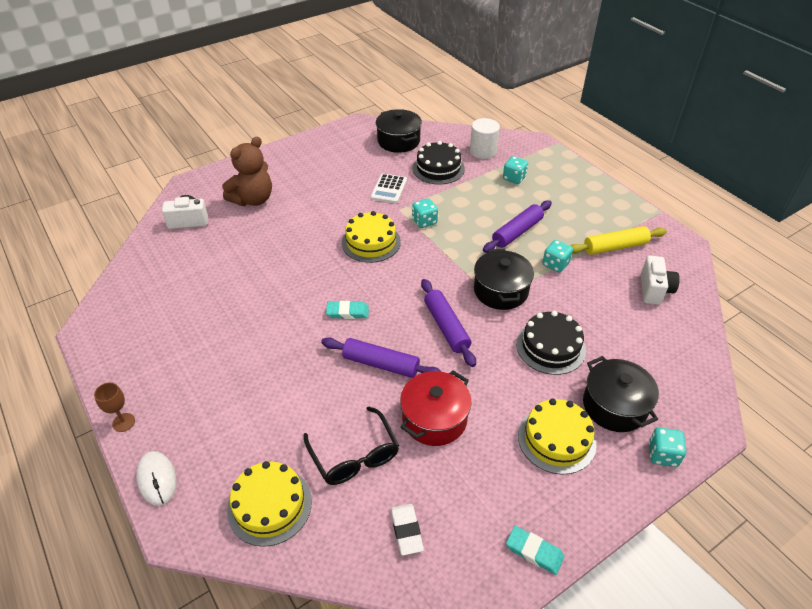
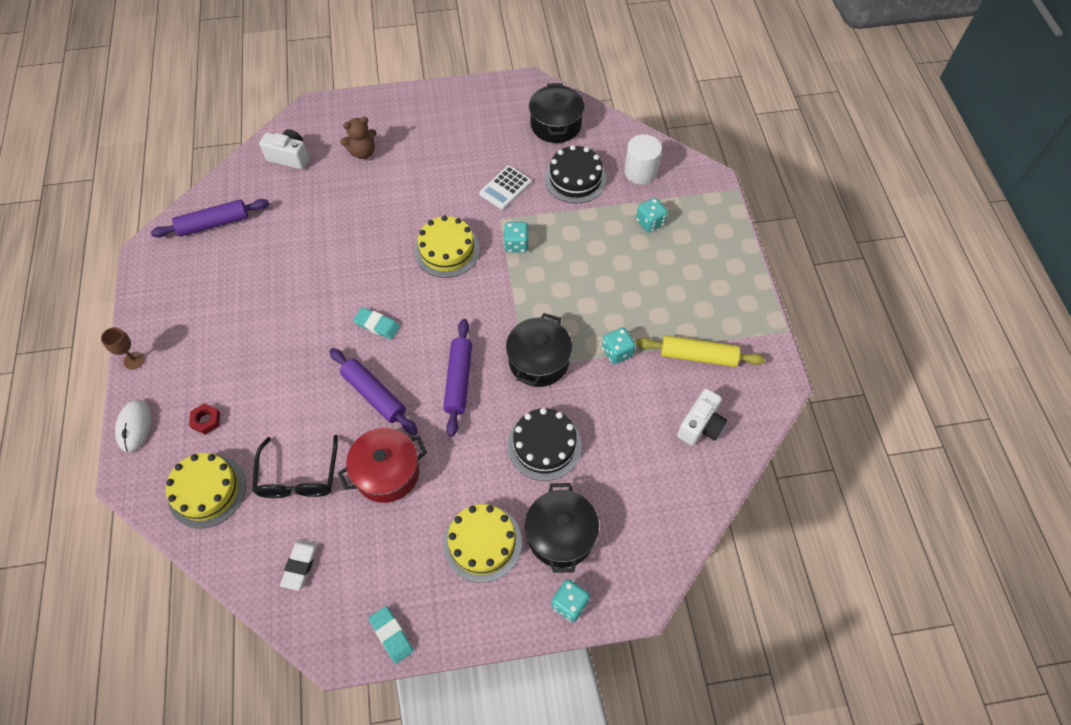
camera: 25 degrees right, 15 degrees up
brown teddy bear [222,137,272,206] -> brown teddy bear [340,117,376,159], size x0.64
purple rolling pin [483,200,552,253] -> purple rolling pin moved to [151,199,269,237]
none -> red nut [189,403,220,435]

